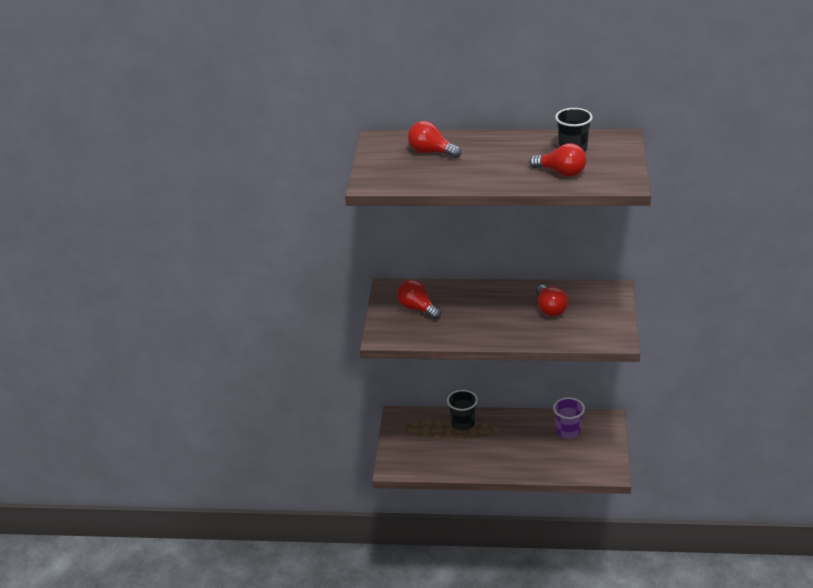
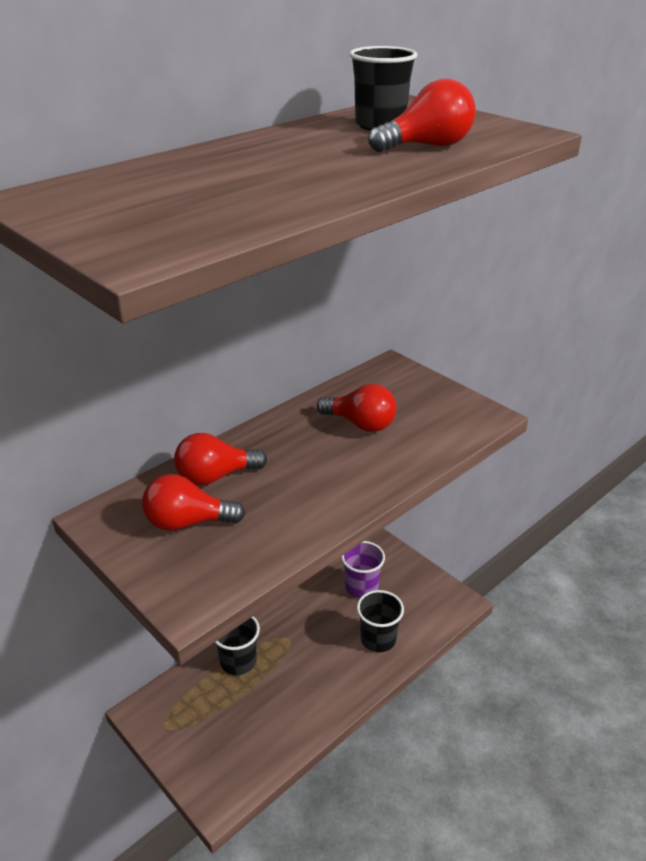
camera: 50 degrees left, 0 degrees up
red light bulb [408,121,461,158] -> red light bulb moved to [174,433,267,486]
none -> black cup [357,590,404,652]

